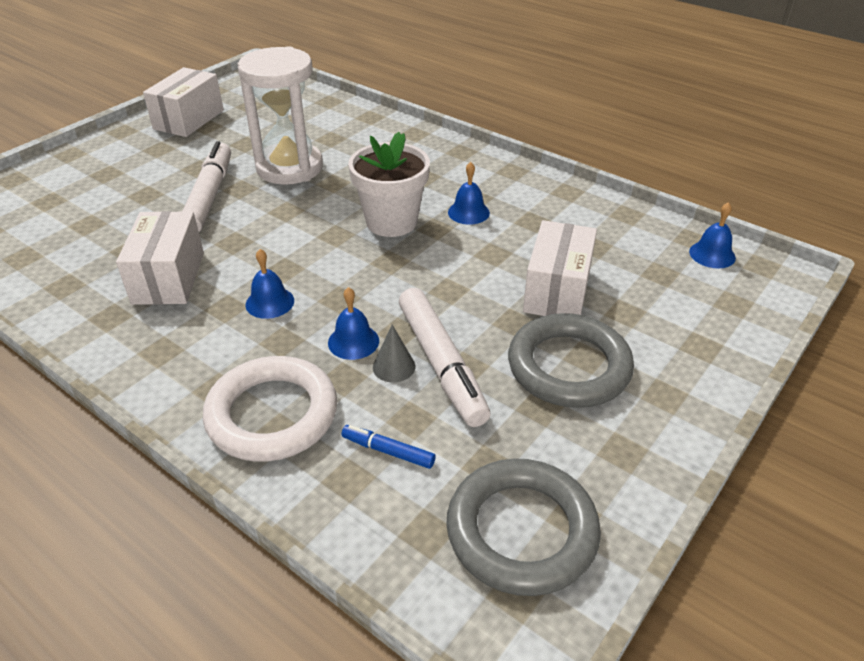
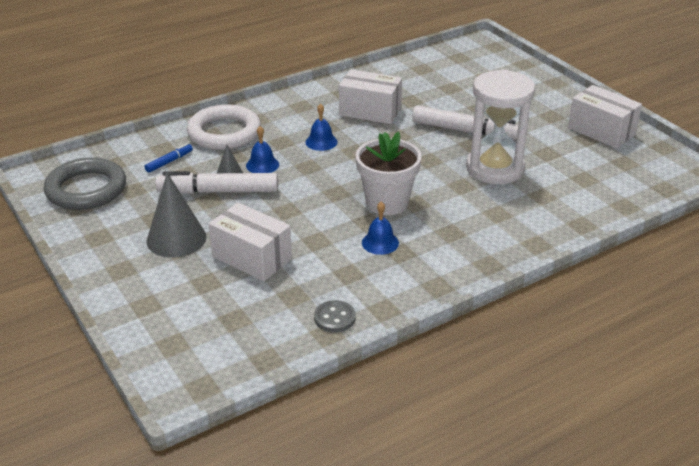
camera: 110 degrees right, 5 degrees down
grey ring [508,313,634,408] -> grey cone [146,173,206,258]
blue bell [689,202,736,268] -> none
none -> grey button [314,300,356,333]

